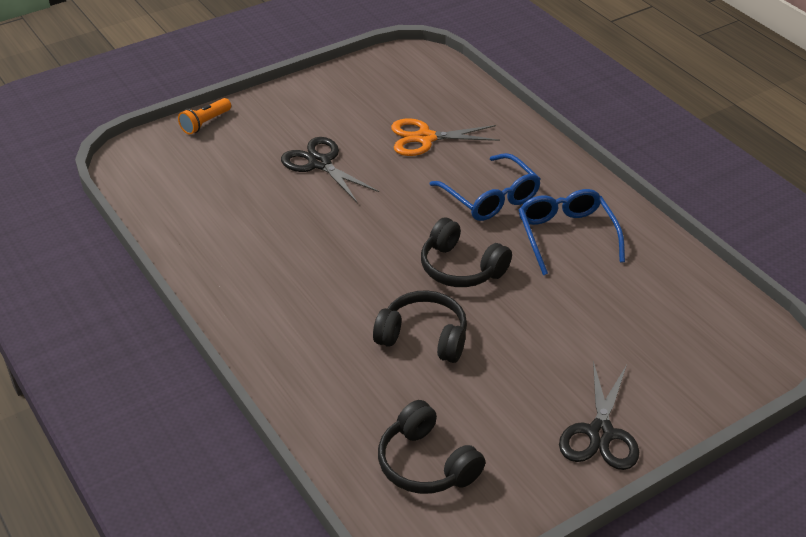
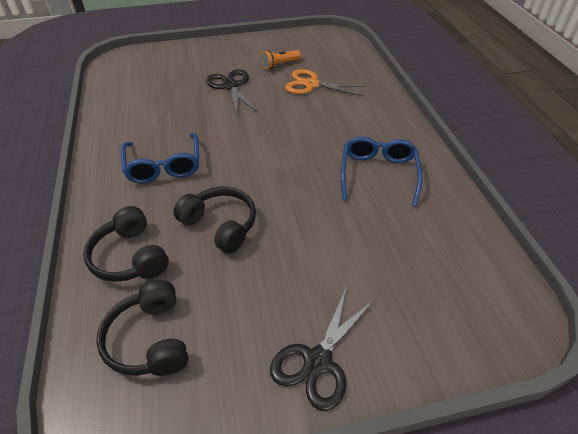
camera: 20 degrees right, 5 degrees up
orange flashlight [178,98,231,135] -> orange flashlight moved to [261,50,301,69]
black headphones [421,218,512,287] -> black headphones moved to [83,206,169,282]
blue glasses [430,153,541,221] -> blue glasses moved to [121,133,199,183]

